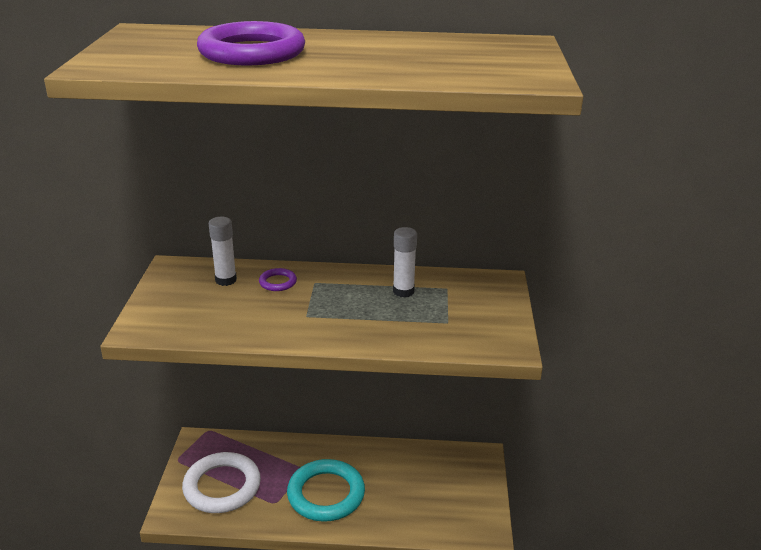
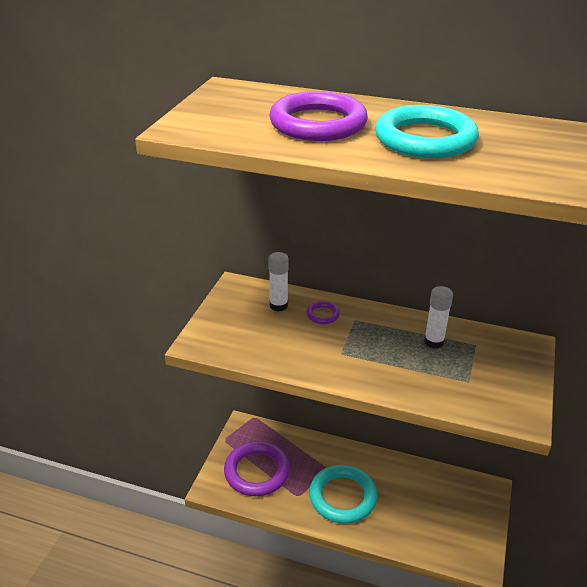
camera: 15 degrees right, 5 degrees up
white ring [182,452,261,513] -> purple ring [224,441,290,496]
none -> turquoise ring [375,105,479,158]

